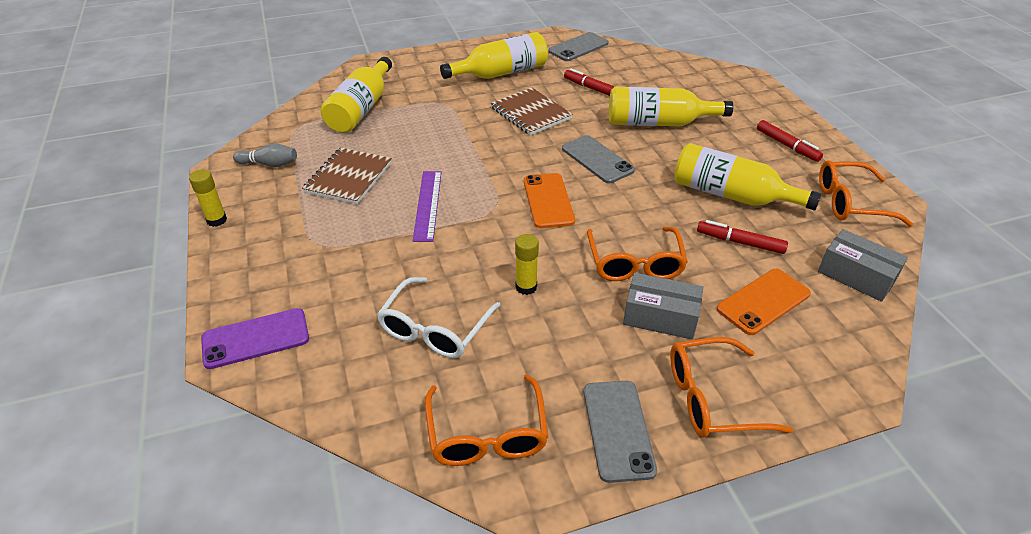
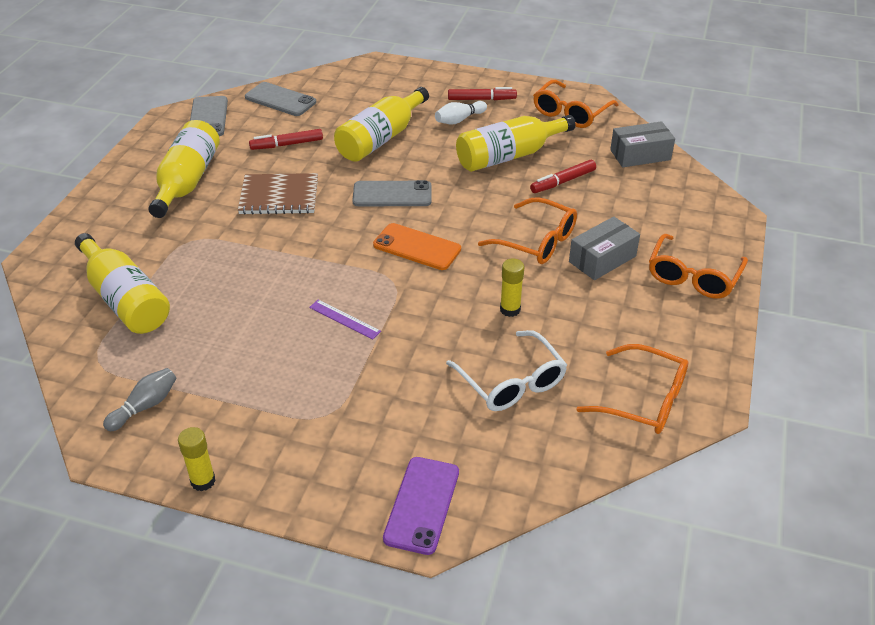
camera: 55 degrees left, 0 degrees up
brown notebook [302,147,392,204] -> none
purple ruler [413,171,441,242] -> purple ruler [309,300,381,340], size x0.66
grey phone [584,381,657,483] -> grey phone moved to [245,82,316,116]
orange phone [717,269,811,335] -> none
none -> white bowling pin [435,101,487,124]

